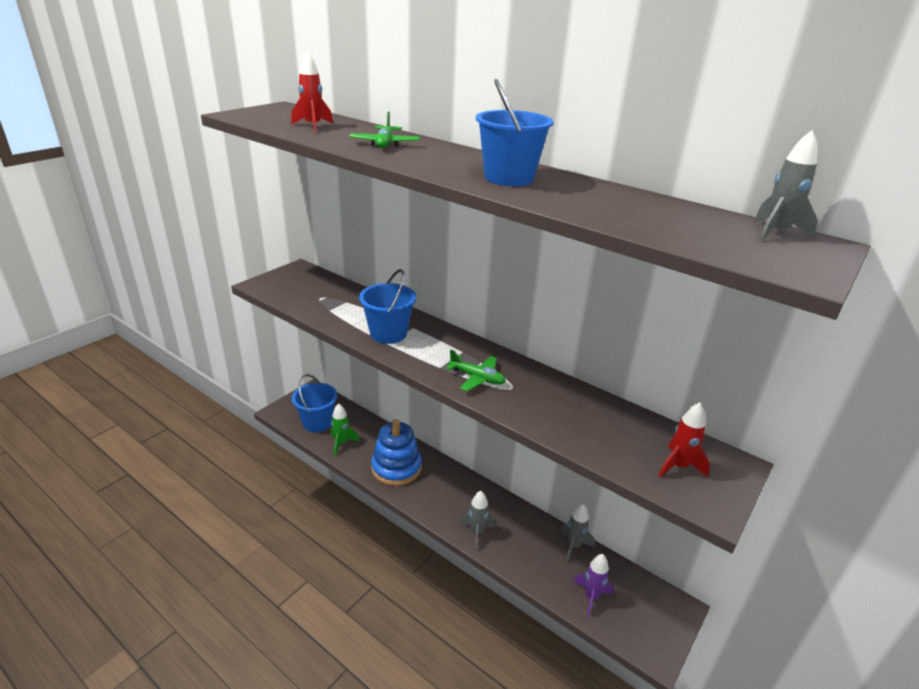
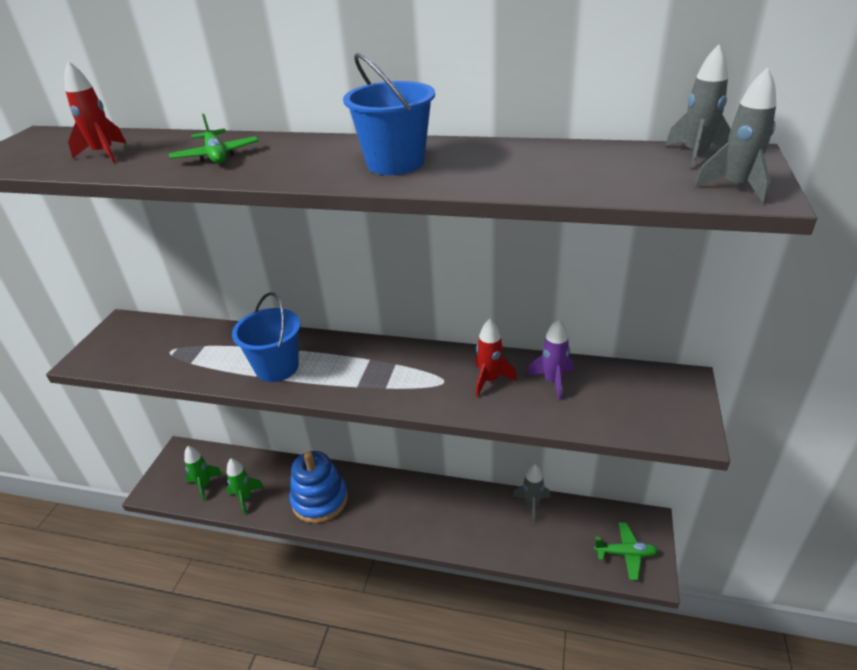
camera: 20 degrees left, 5 degrees up
blue bucket [292,374,338,432] -> green rocket [184,446,223,502]
green plane [446,350,506,391] -> green plane moved to [594,522,658,580]
grey rocket [460,491,496,550] -> grey rocket moved to [694,67,776,204]
purple rocket [574,554,614,617] -> purple rocket moved to [527,318,574,400]
red rocket [659,402,710,478] -> red rocket moved to [476,318,517,397]

